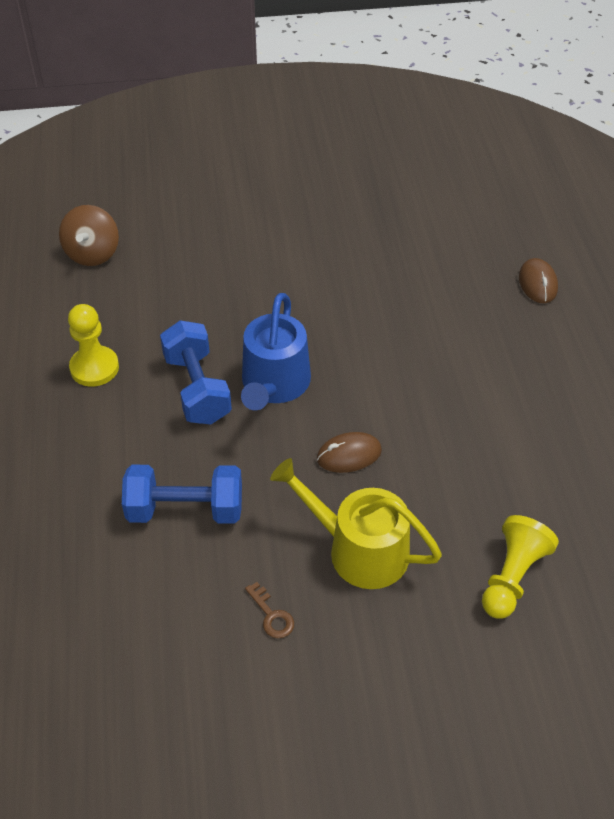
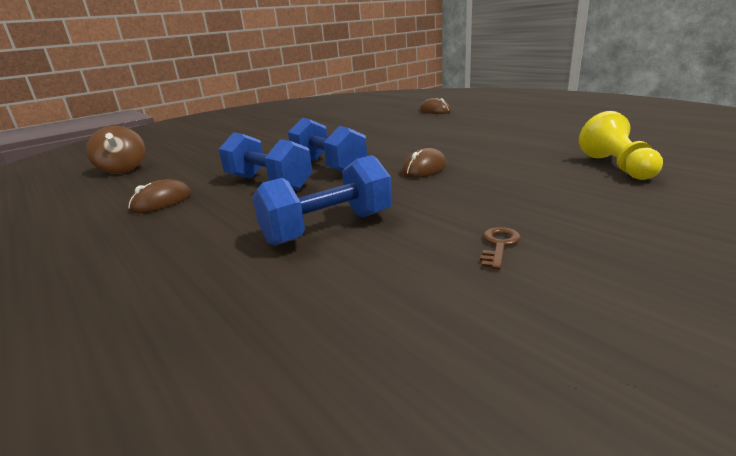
camera: 30 degrees left, 25 degrees down
yellow pawn [68,304,119,386] -> brown mouse [128,179,191,213]
blue watering can [241,293,311,410] -> blue dumbbell [288,118,367,171]
brown key [245,582,294,638] -> brown key turned 90 degrees counterclockwise [480,227,521,270]
yellow watering can [270,458,442,589] -> none

